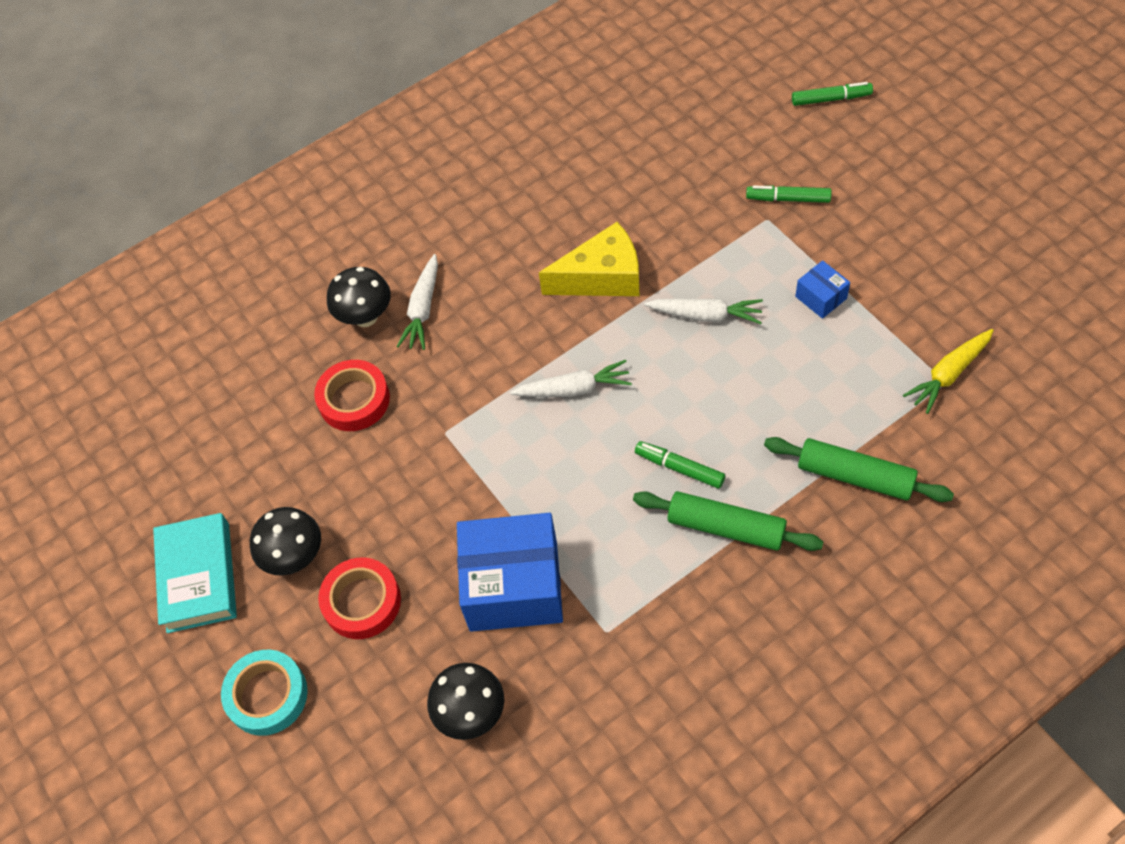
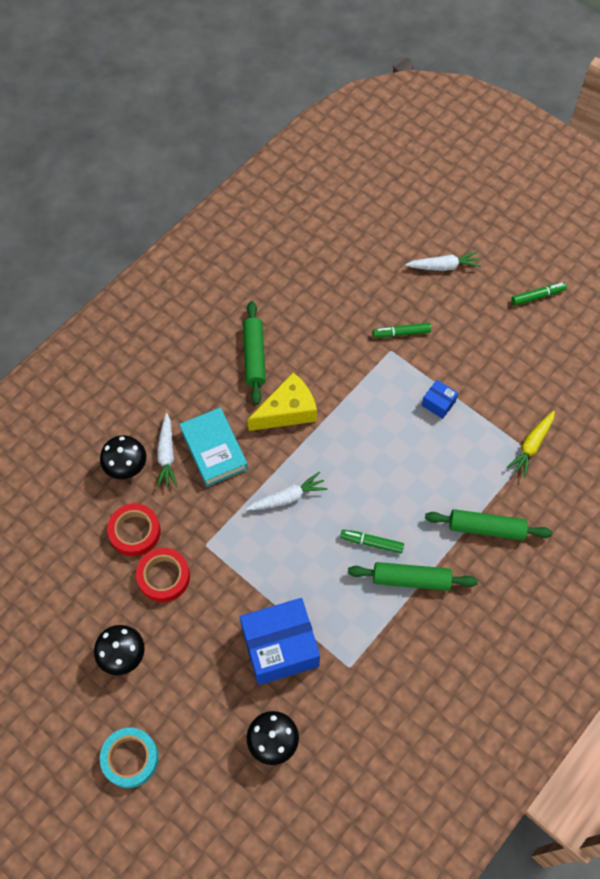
camera: 20 degrees left, 5 degrees up
turquoise book [153,513,237,633] -> turquoise book moved to [179,408,248,487]
red tape [318,558,401,639] -> red tape moved to [136,548,190,602]
white carrot [644,298,763,324] -> white carrot moved to [405,251,481,271]
green marker [792,82,873,106] -> green marker moved to [512,282,567,306]
none -> green rolling pin [243,301,266,405]

